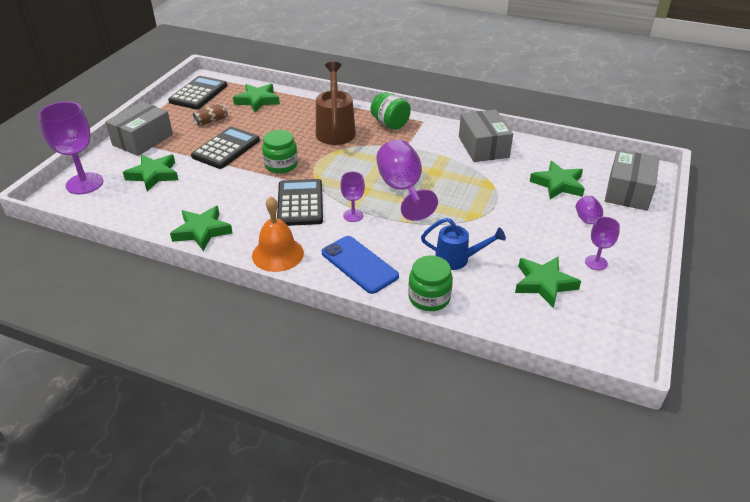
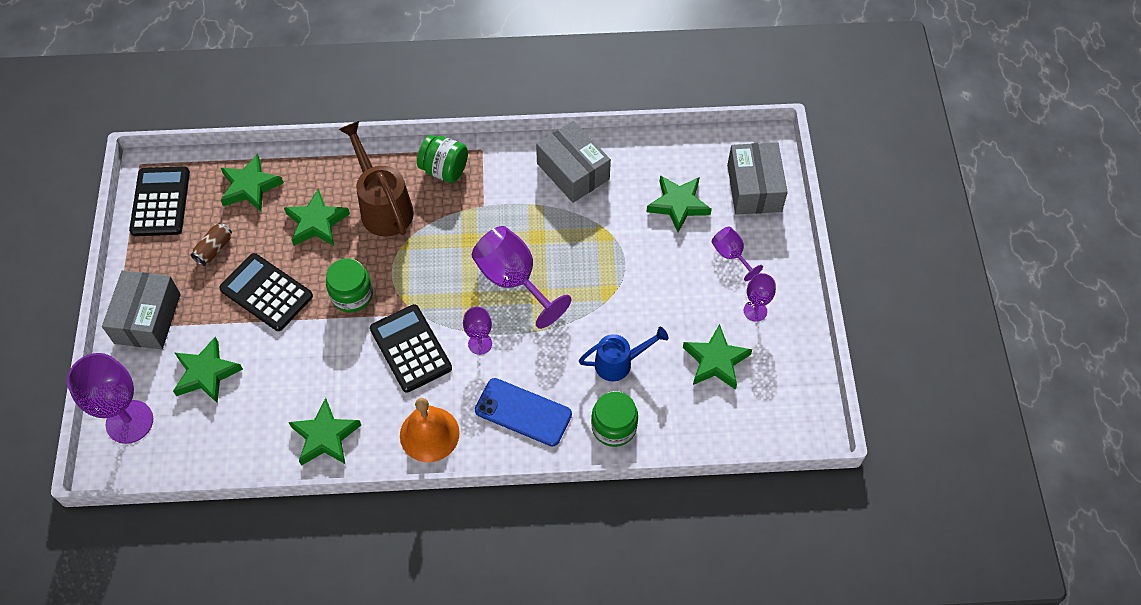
camera: 25 degrees left, 20 degrees up
black calculator [191,127,260,169] -> black calculator turned 60 degrees counterclockwise [219,253,313,331]
none -> green star [284,189,350,246]

